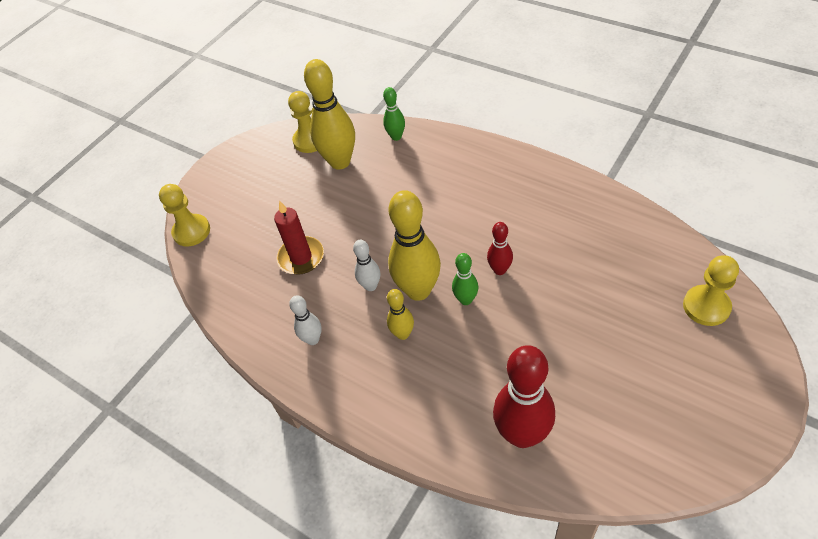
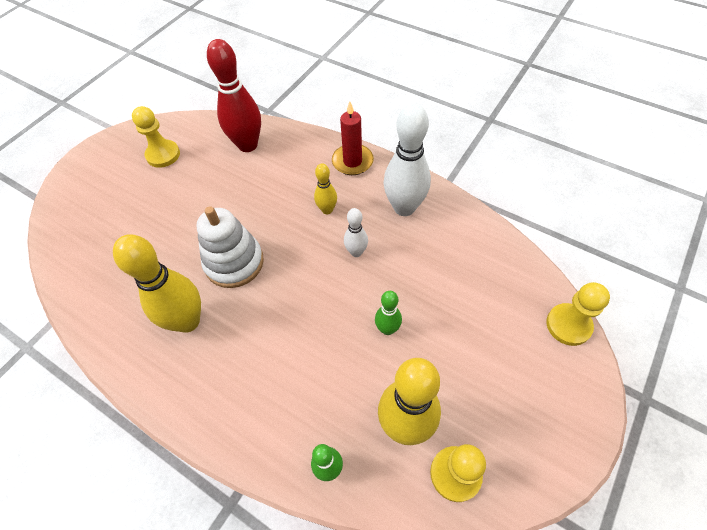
camera: 175 degrees right, 5 degrees up
red candle [274,200,324,275] -> red candle moved to [332,102,374,175]
white bowling pin [289,295,322,345] -> white bowling pin [383,104,431,216], size x1.95
yellow bowling pin [388,190,441,301] -> yellow bowling pin moved to [113,234,201,333]
green bowling pin [452,253,479,305] -> green bowling pin moved to [375,291,402,335]
red bowling pin [487,222,513,275] -> white stacking toy [196,206,264,288]
yellow pawn [683,255,739,326] -> yellow pawn moved to [132,106,180,168]

